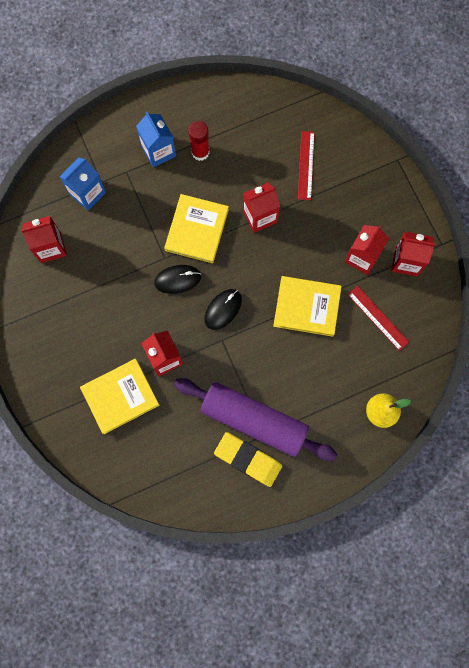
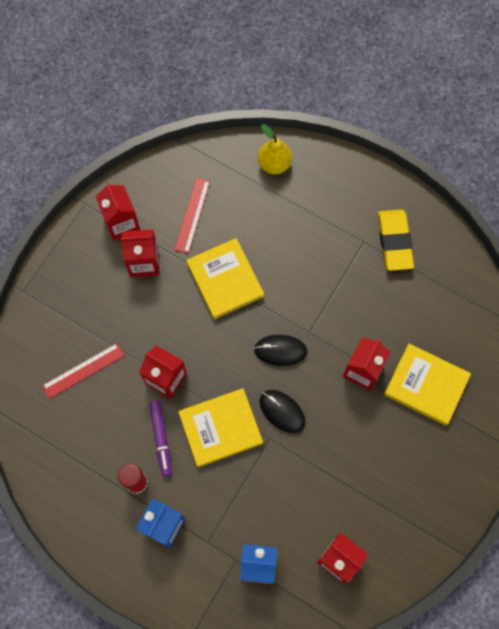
camera: 125 degrees left, 5 degrees down
purple rolling pin [174,378,337,461] -> none
none -> purple marker [149,400,172,476]

